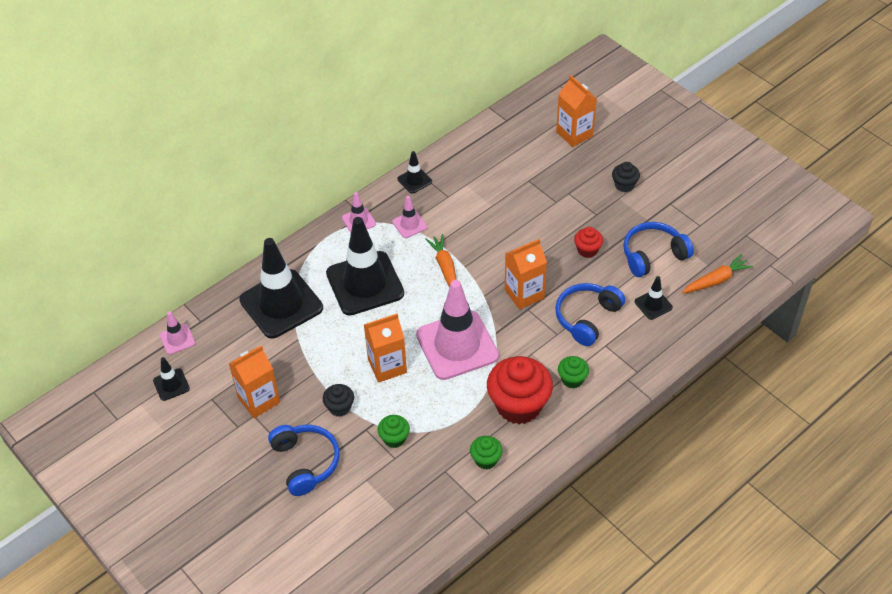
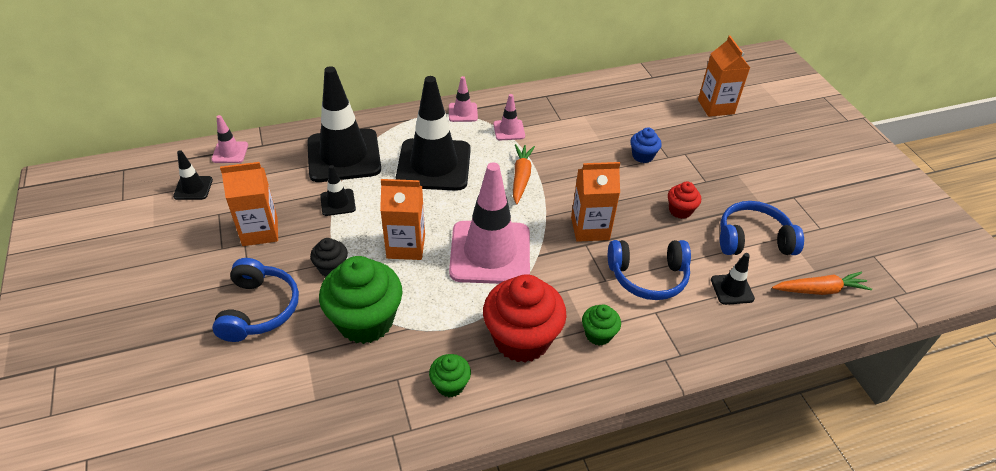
camera: 20 degrees right, 5 degrees down
green cupcake [378,415,410,448] -> green cupcake [319,256,403,344], size x2.06
black traffic cone [398,151,432,193] -> black traffic cone moved to [320,165,356,216]
blue headphones [555,283,625,346] -> blue headphones turned 150 degrees counterclockwise [608,240,691,300]
black cupcake [612,162,640,192] -> none
none -> blue cupcake [630,127,662,163]

